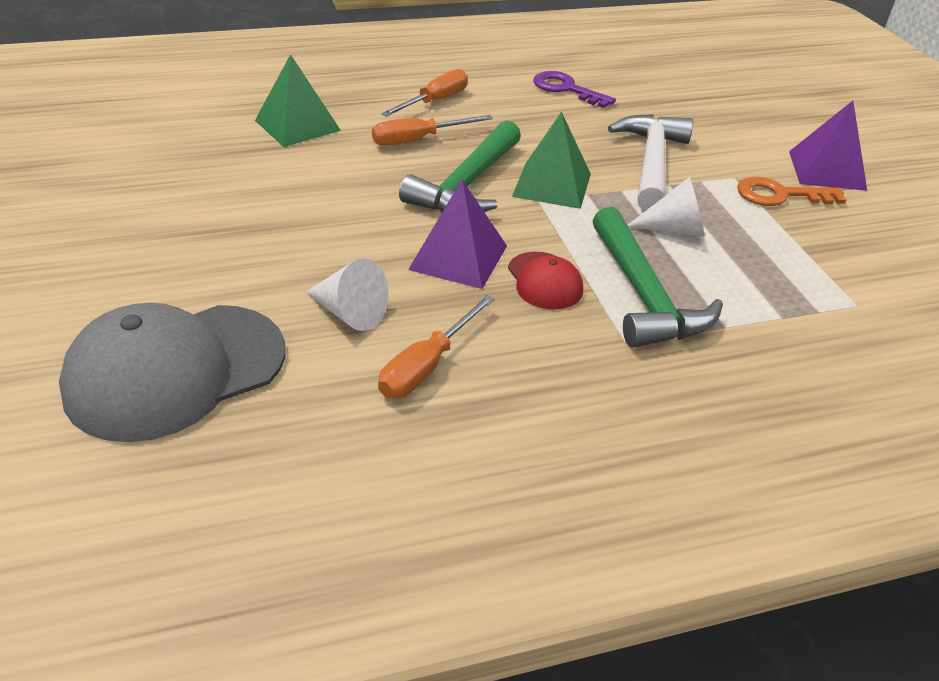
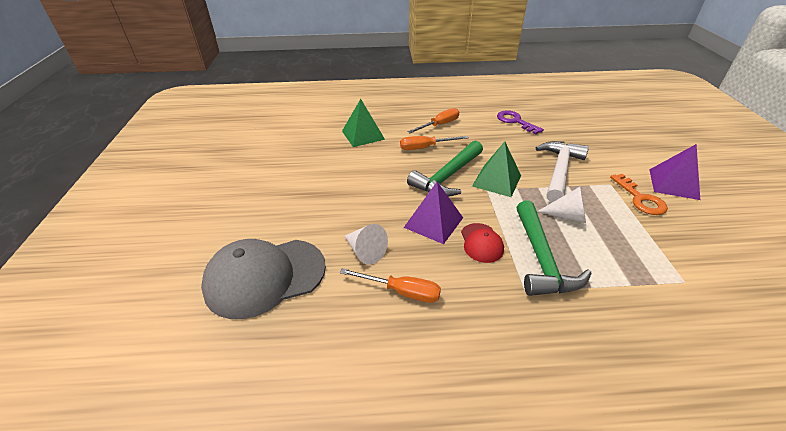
camera: 15 degrees right, 0 degrees up
orange screwdriver [378,295,495,398] -> orange screwdriver turned 120 degrees counterclockwise [340,268,441,303]
orange key [737,177,846,206] -> orange key turned 120 degrees counterclockwise [610,174,668,215]

